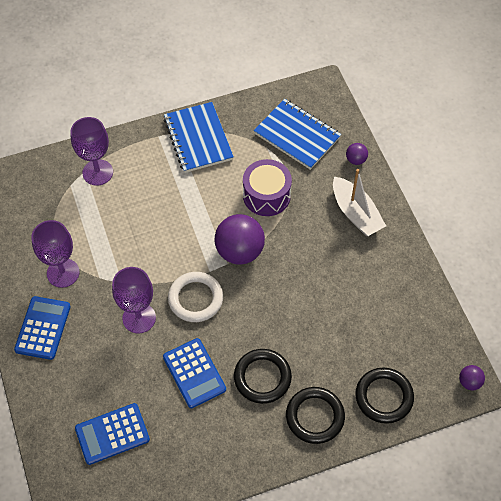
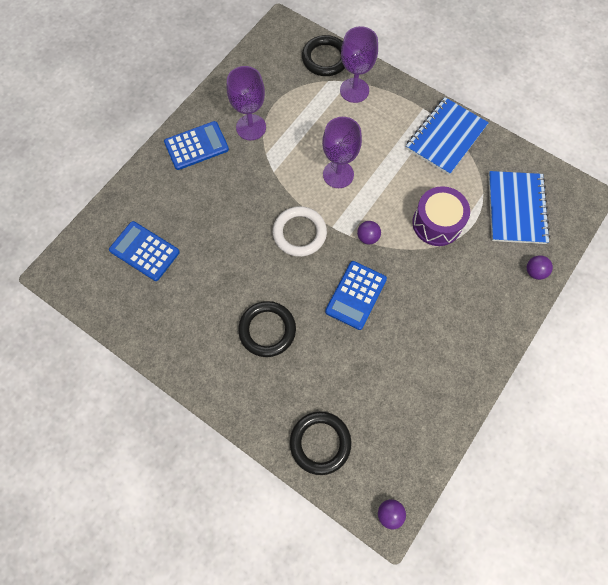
camera: 55 degrees right, 10 degrees up
purple goblet [112,267,156,333] -> purple goblet moved to [322,117,362,188]
blue calculator [163,338,226,408] -> blue calculator moved to [325,261,387,330]
purple ball [214,214,265,265] -> purple ball [357,221,381,244], size x0.47
black ring [286,387,345,444] -> black ring moved to [302,35,345,76]
white boat [333,169,386,236] -> none

